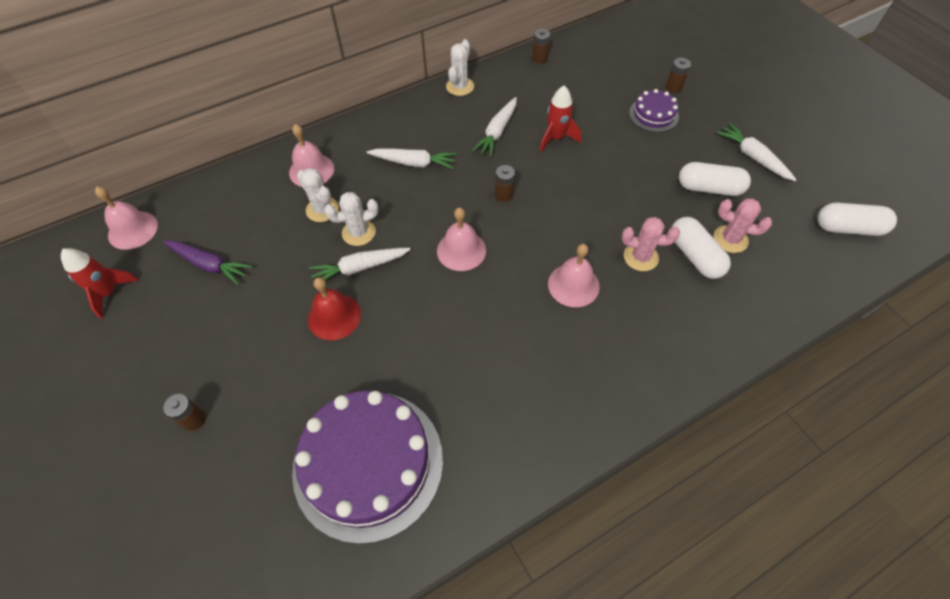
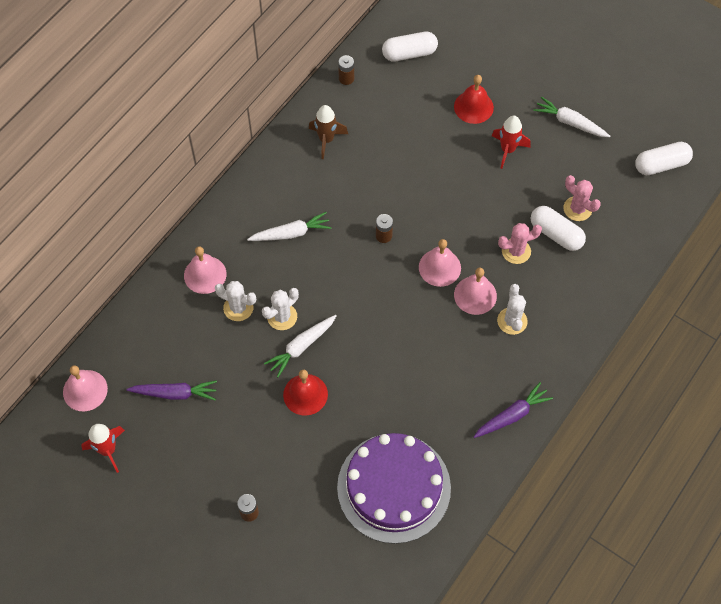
camera: 25 degrees left, 5 degrees up
pink bell [437,208,486,271] -> pink bell moved to [419,239,461,287]
white cactus [446,39,474,96] -> white cactus moved to [497,284,528,335]
white carrot [472,97,517,157] -> none
red rocket [540,86,581,152] -> red rocket moved to [492,115,531,169]
purple cake [629,89,679,132] -> red bell [454,75,494,124]
brown battery [666,58,691,93] -> none
white capsule [679,162,751,196] -> white capsule moved to [382,32,438,62]
pink cactus [714,199,772,253] -> pink cactus turned 45 degrees clockwise [563,175,601,221]
none -> brown rocket [309,105,348,159]
none -> purple carrot [474,382,553,438]

